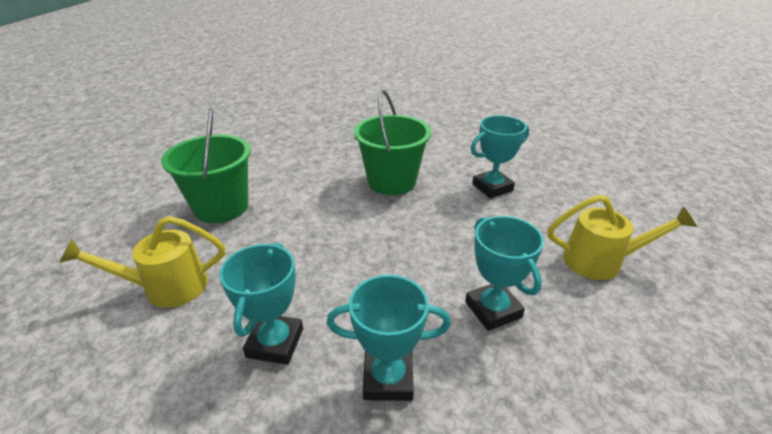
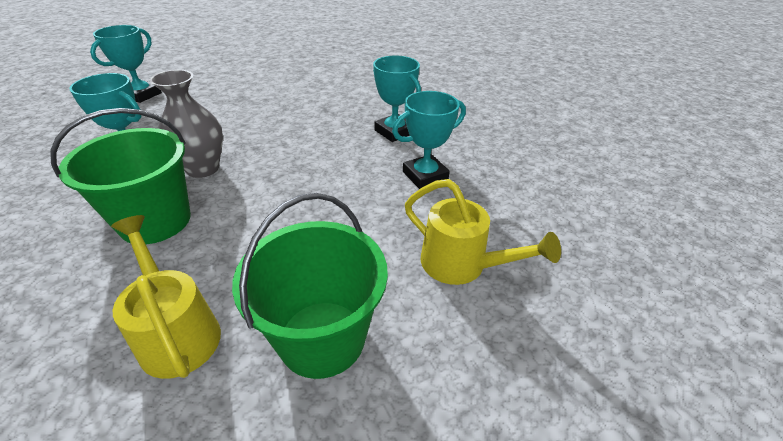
camera: 130 degrees left, 5 degrees up
turquoise trophy [465,216,544,331] -> turquoise trophy moved to [90,25,162,103]
yellow watering can [548,195,697,280] -> yellow watering can moved to [111,215,221,379]
none -> grey vase [150,70,223,178]

